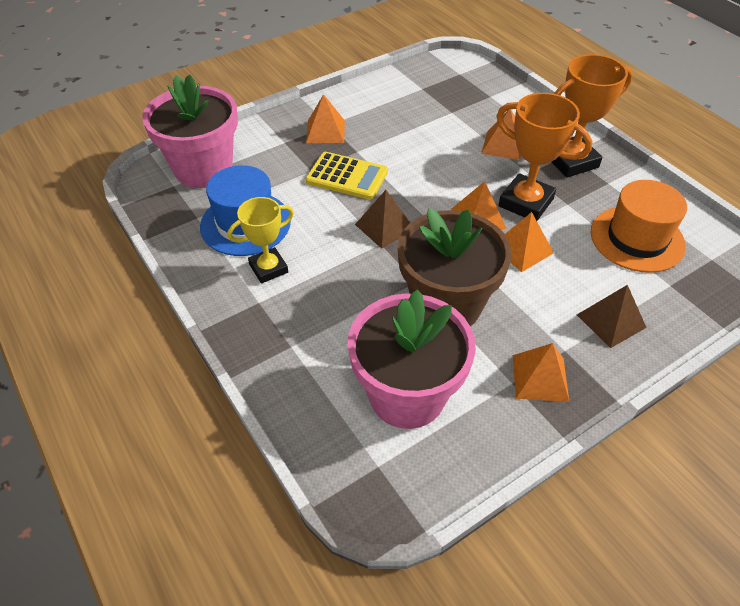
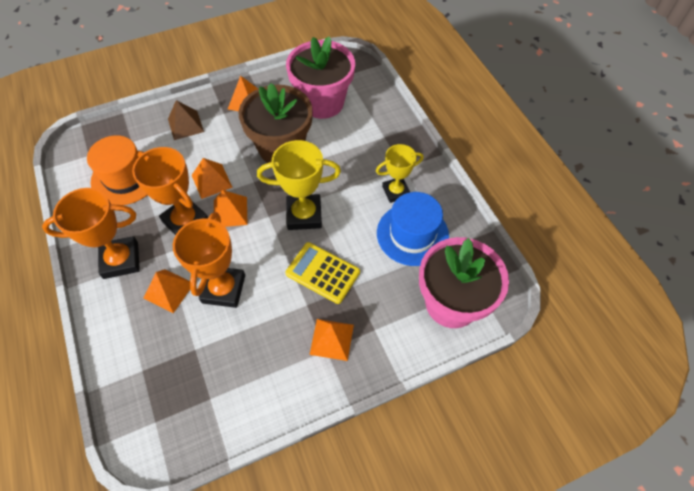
camera: 170 degrees left, 10 degrees up
brown pyramid [355,190,410,249] -> yellow trophy [257,140,341,230]
none -> orange trophy [173,212,245,308]

